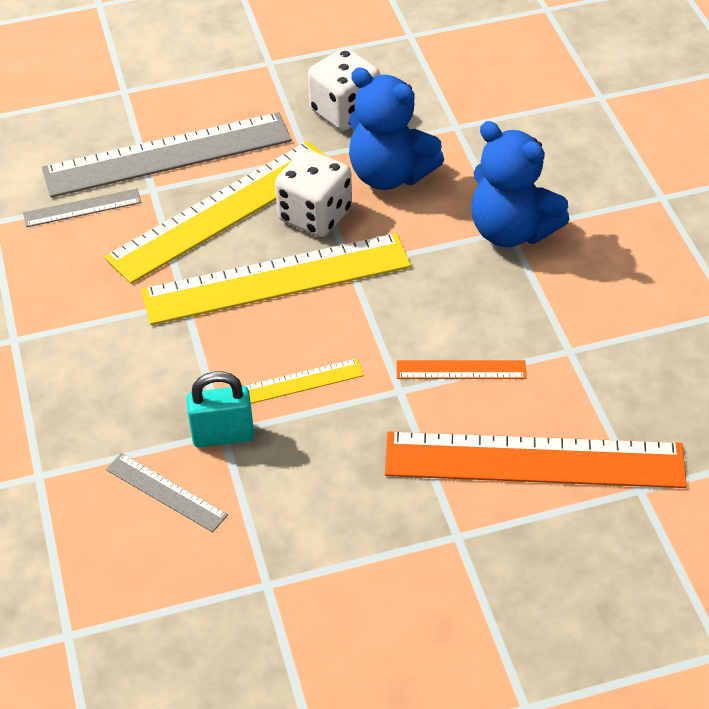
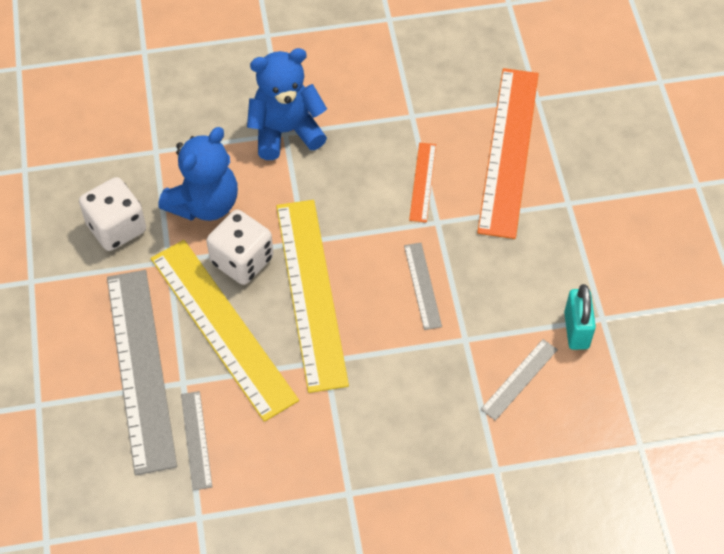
camera: 85 degrees left, 10 degrees up
turquoise padlock [186,371,254,448] -> turquoise padlock moved to [564,284,596,350]
yellow ruler [245,358,364,404] -> grey ruler [404,243,442,330]
blue teddy bear [471,121,569,247] -> blue teddy bear turned 150 degrees counterclockwise [247,48,327,160]

